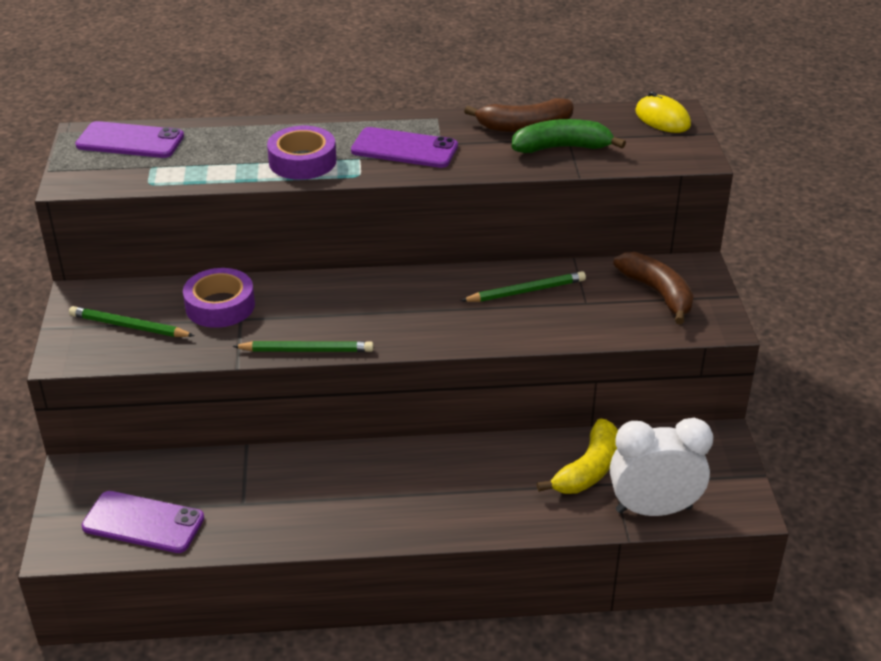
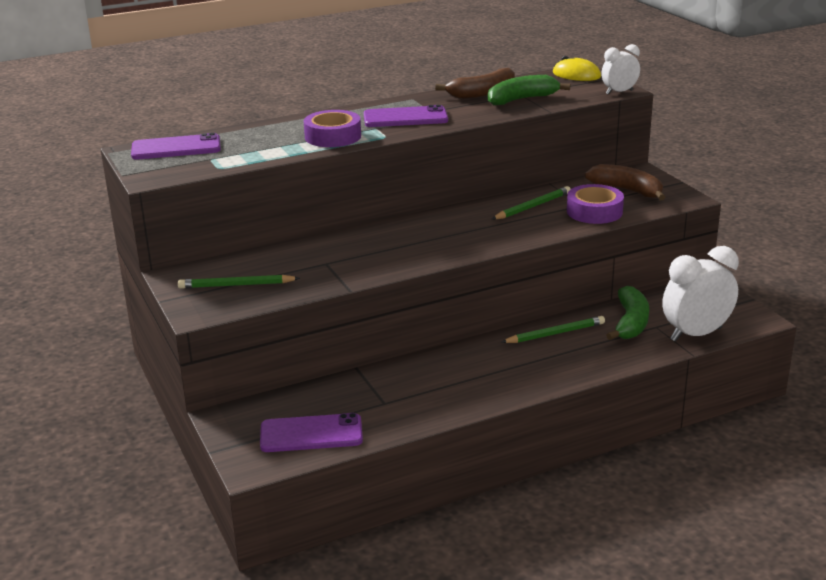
camera: 20 degrees left, 10 degrees down
purple tape [183,268,255,328] -> purple tape moved to [567,184,624,224]
green pencil [232,341,373,352] -> green pencil moved to [502,316,605,343]
yellow banana [537,419,618,494] -> green banana [606,286,649,340]
none -> white clock [601,44,640,95]

